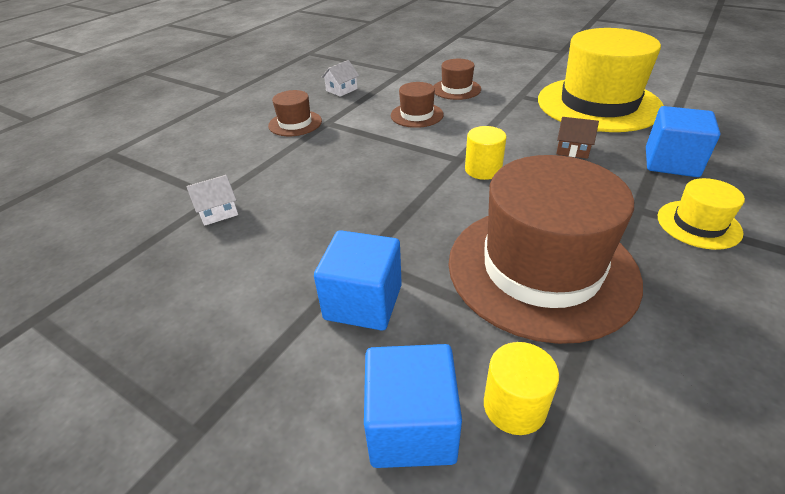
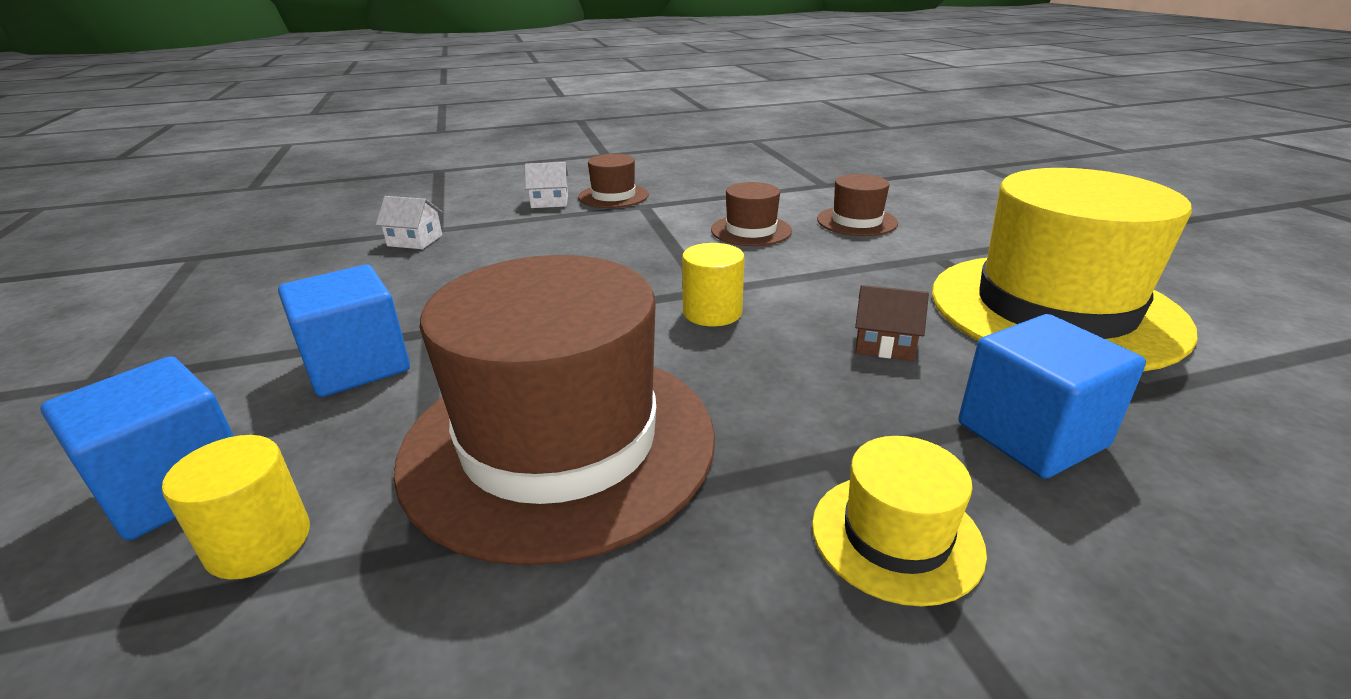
camera: 40 degrees right, 10 degrees down
white house [321,60,359,97] -> white house moved to [525,162,568,208]
brown house [556,117,599,159] -> brown house turned 45 degrees counterclockwise [855,285,929,361]

